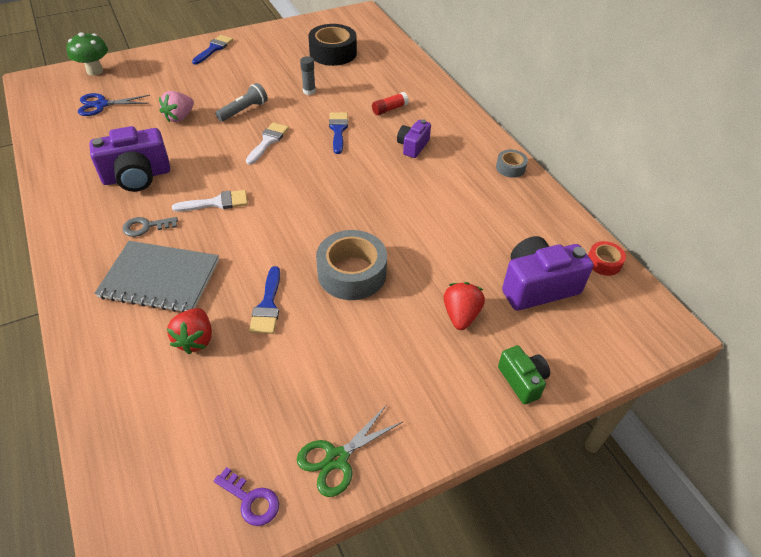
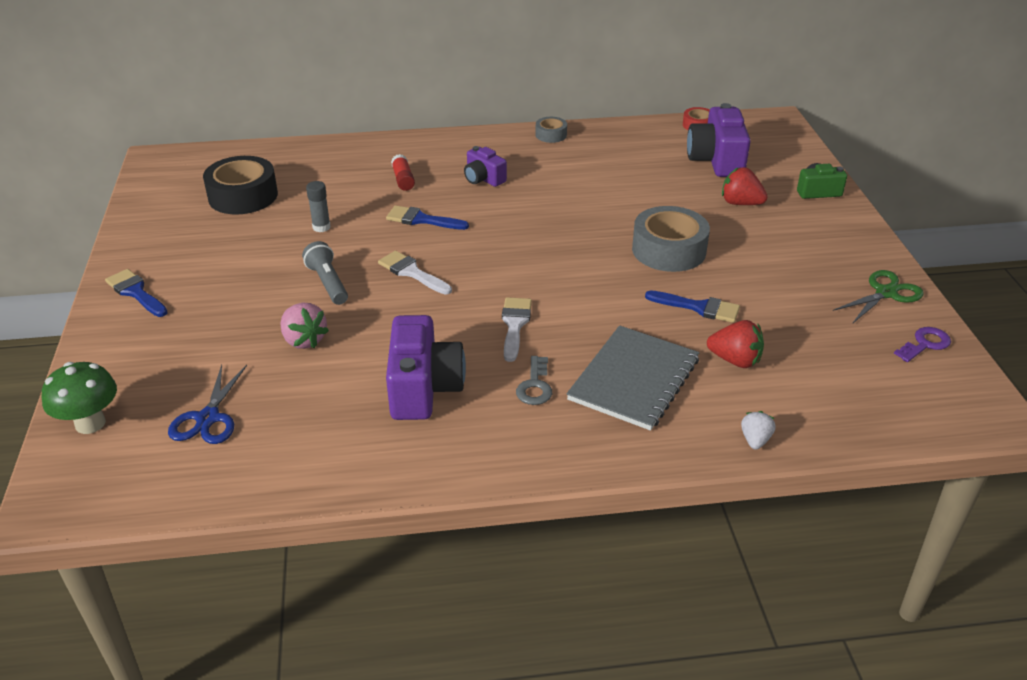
camera: 70 degrees left, 10 degrees down
green scissors [297,406,402,497] -> green scissors turned 105 degrees counterclockwise [833,270,924,324]
none -> white strawberry [741,411,776,450]

